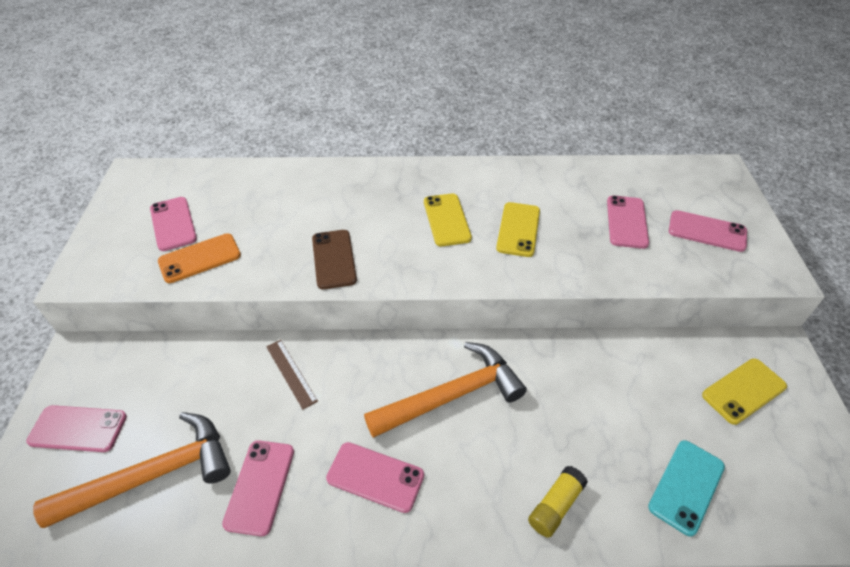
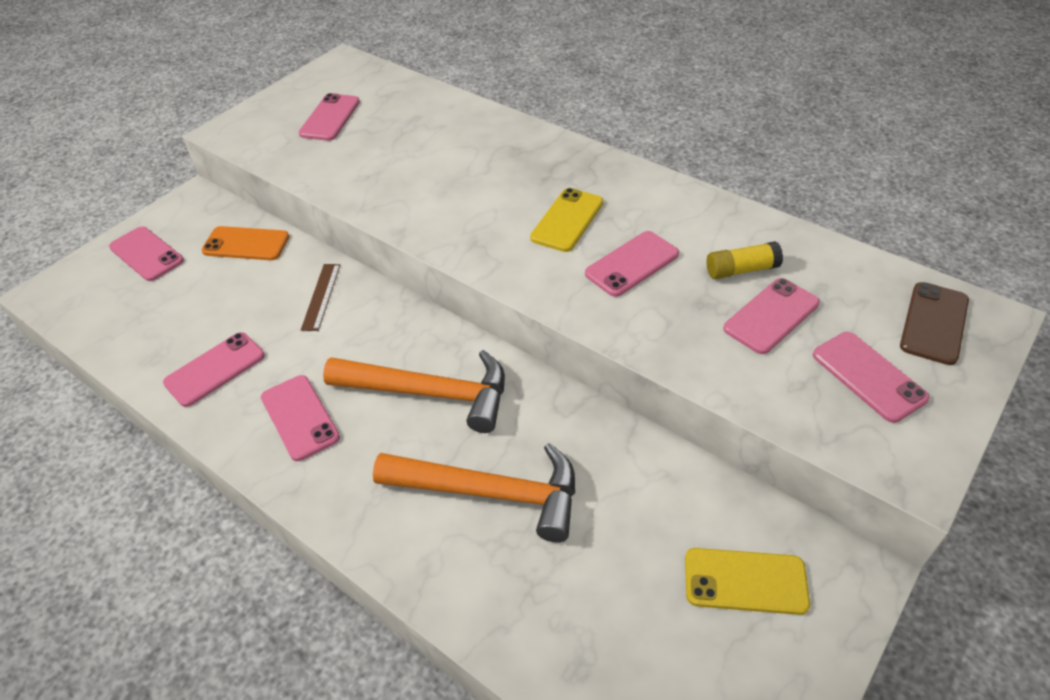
camera: 40 degrees right, 0 degrees up
orange hammer [33,412,231,528] -> orange hammer moved to [373,443,575,543]
orange phone [158,233,241,283] -> orange phone moved to [202,226,289,260]
brown phone [312,230,357,289] -> brown phone moved to [900,282,969,365]
yellow phone [496,202,540,257] -> pink phone [585,231,679,297]
yellow glue stick [528,466,588,538] -> yellow glue stick moved to [707,241,783,279]
turquoise phone [648,440,725,536] -> none

